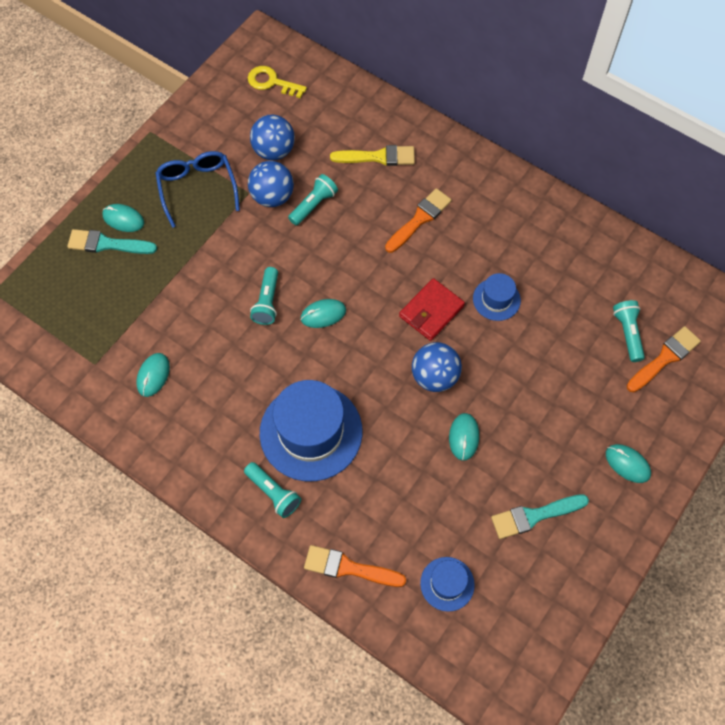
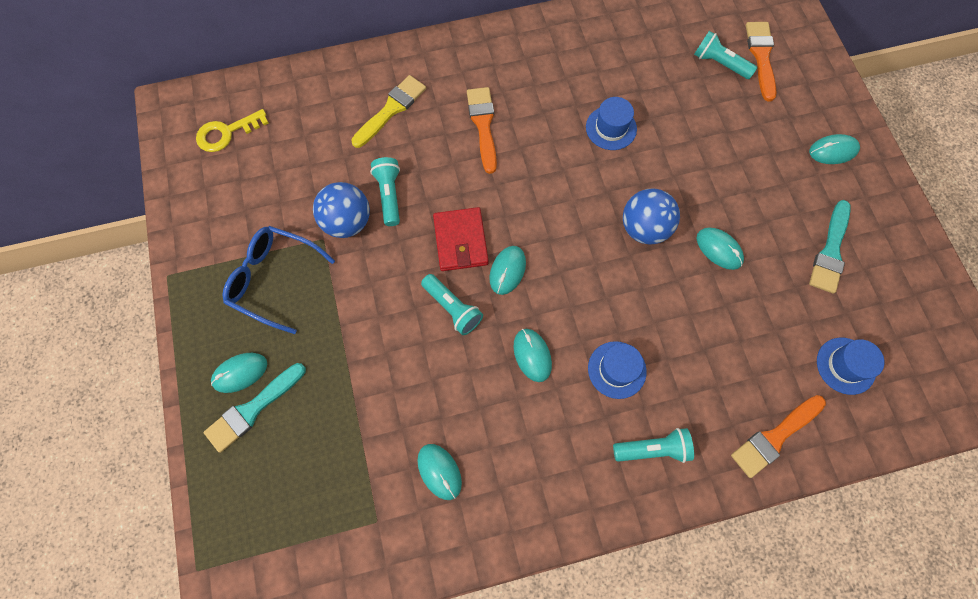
camera: 50 degrees left, 5 degrees up
blue ball [250,114,295,161] -> none
blue hat [260,380,362,481] -> blue hat [588,341,647,399], size x0.49
red wallet [399,278,465,341] -> red wallet moved to [433,207,489,271]
none -> turquoise mouse [513,329,552,382]

